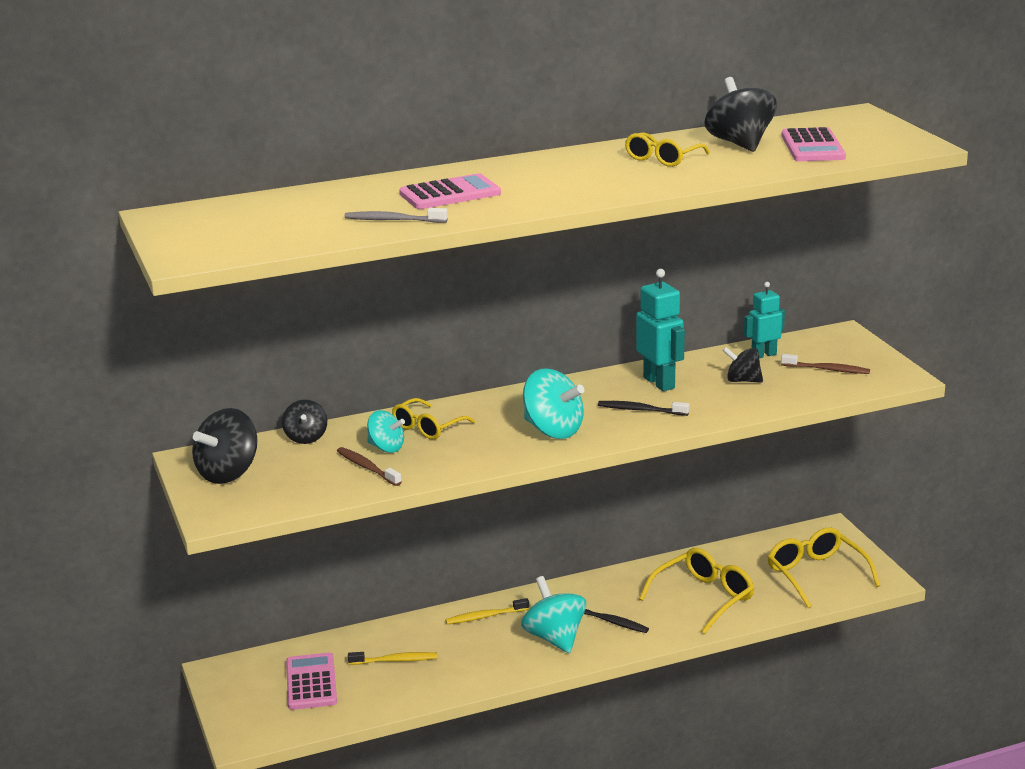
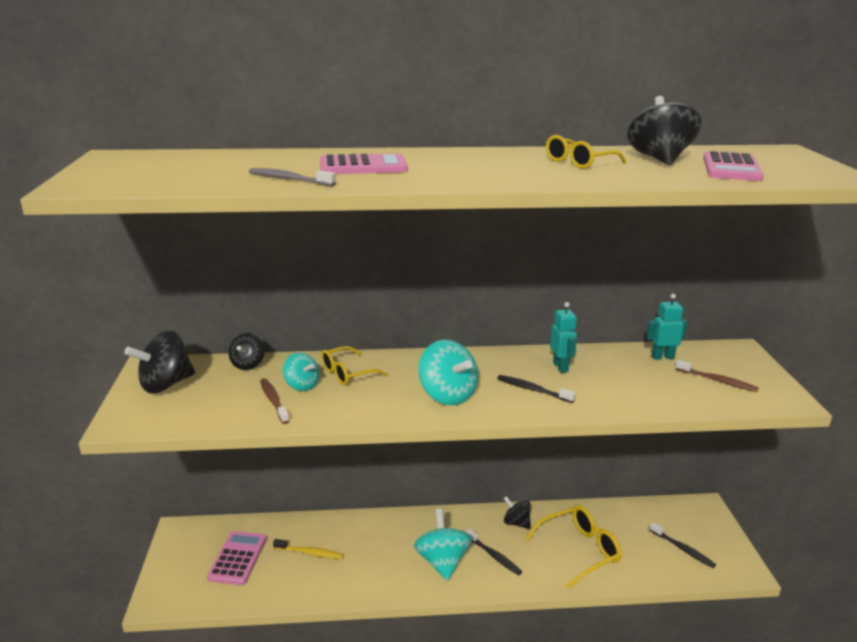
camera: 15 degrees right, 0 degrees up
yellow toothbrush [445,598,529,625] -> none
turquoise robot [636,269,685,391] -> turquoise robot [550,302,577,373], size x0.67
black spinning top [723,347,763,383] -> black spinning top moved to [503,496,531,529]
yellow glasses [768,527,880,608] -> black toothbrush [650,522,716,568]

